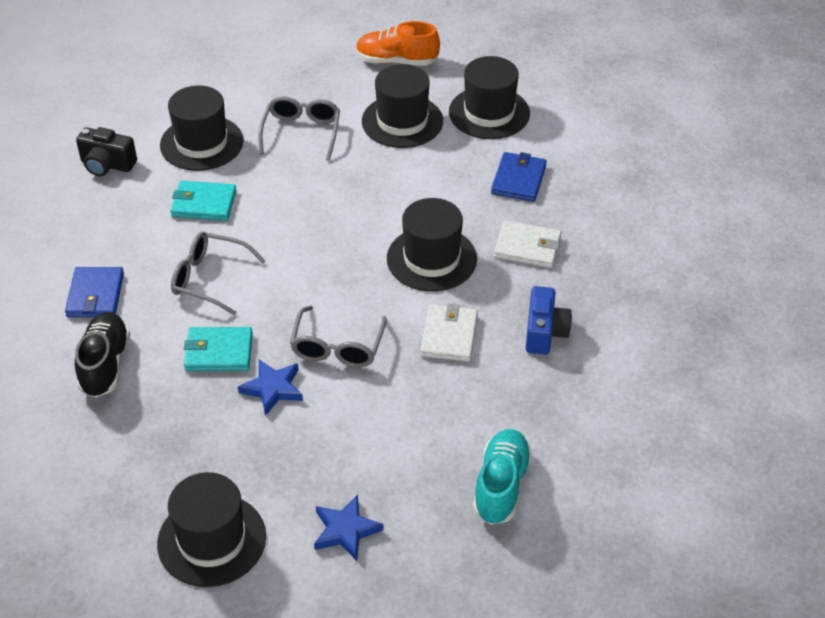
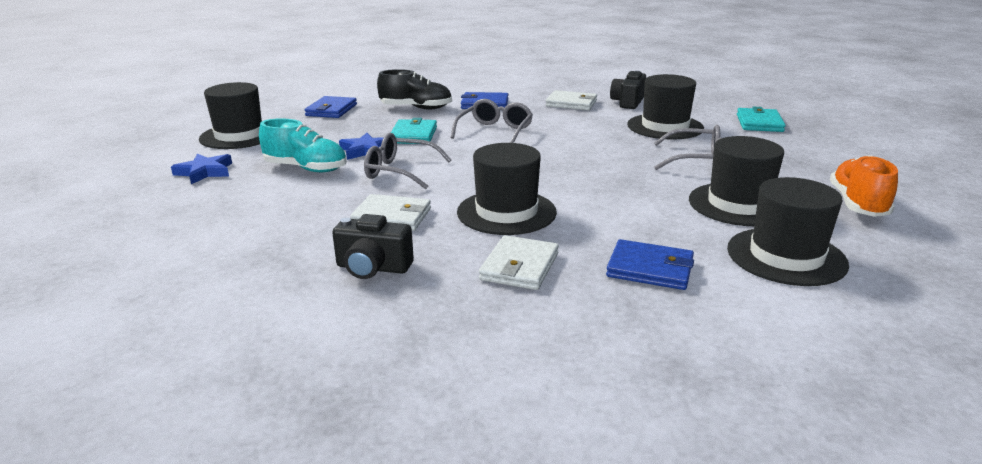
camera: 95 degrees right, 20 degrees down
turquoise wallet [170,181,237,221] -> turquoise wallet moved to [737,107,786,132]
turquoise shoe [473,429,533,525] -> turquoise shoe moved to [259,118,347,172]
blue camera [526,286,572,355] -> black camera [332,214,414,279]
none -> blue wallet [305,96,357,118]
none -> white wallet [545,90,597,110]

